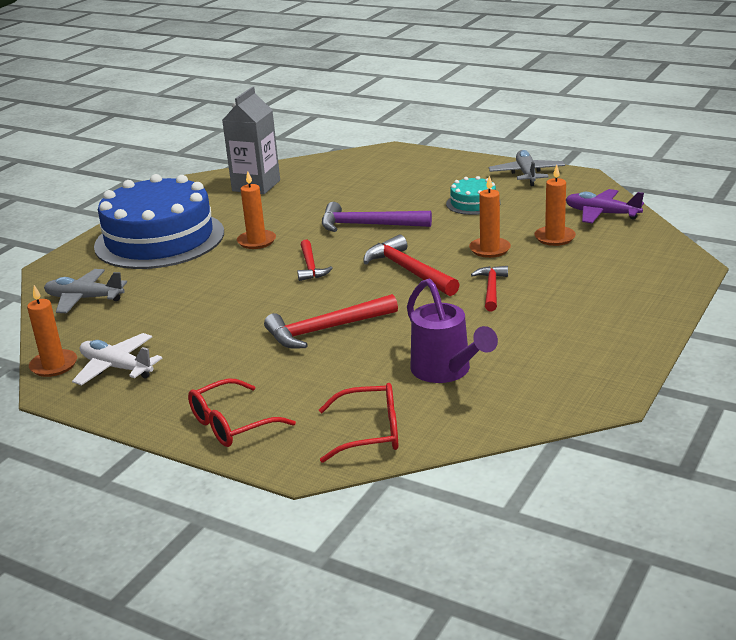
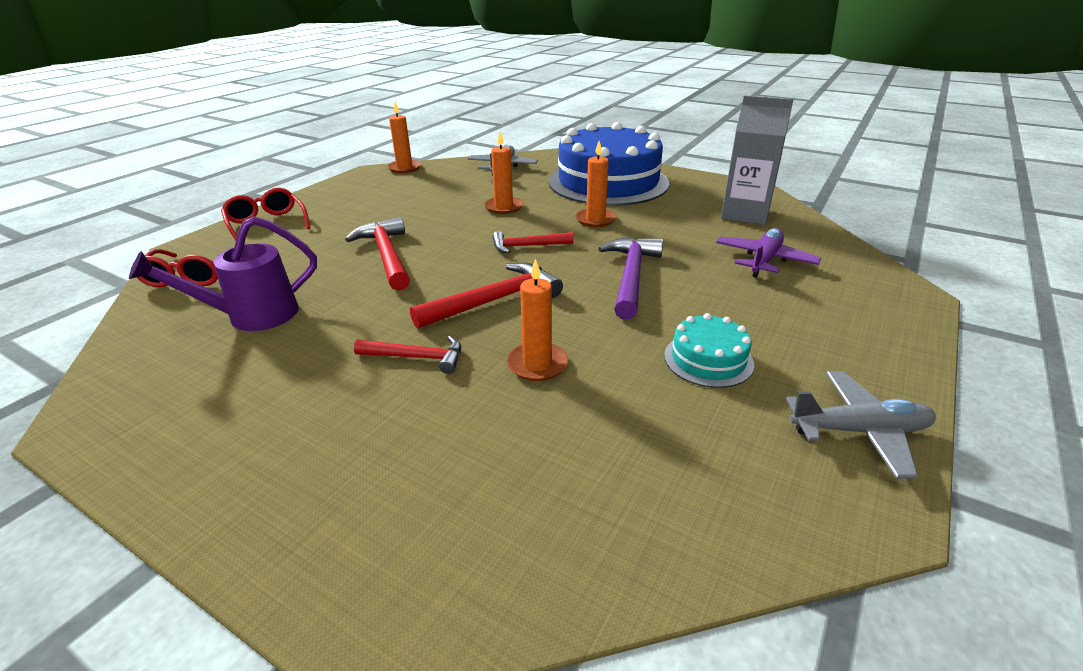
camera: 90 degrees right, 5 degrees up
white plane [72,333,162,386] -> none
orange candle [534,165,576,246] -> orange candle moved to [484,132,523,214]
purple plane [566,189,644,223] -> purple plane moved to [716,228,821,278]

